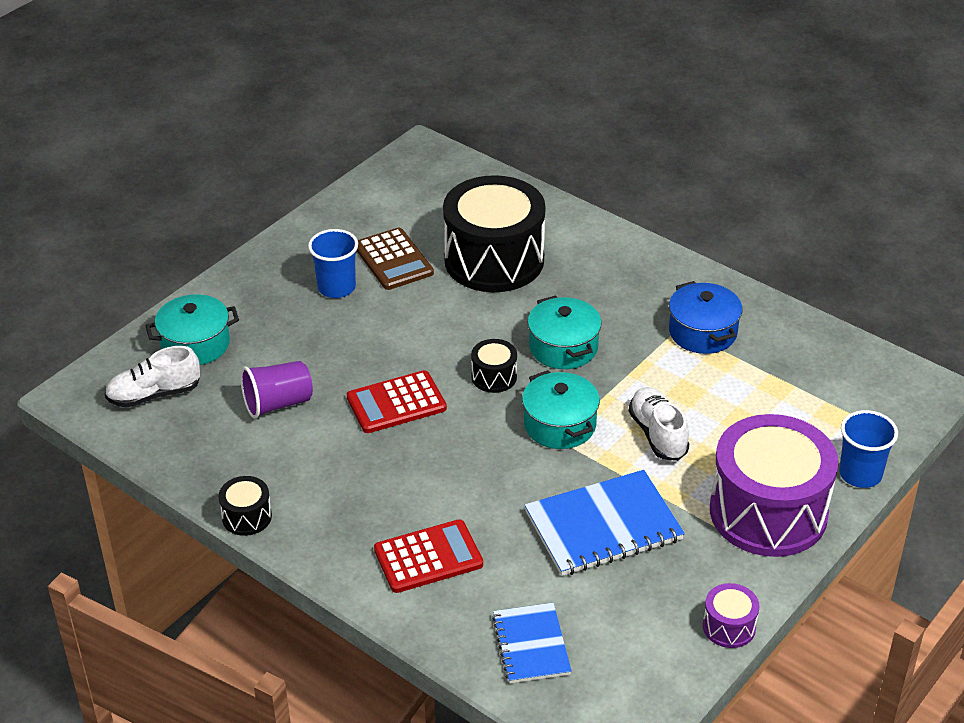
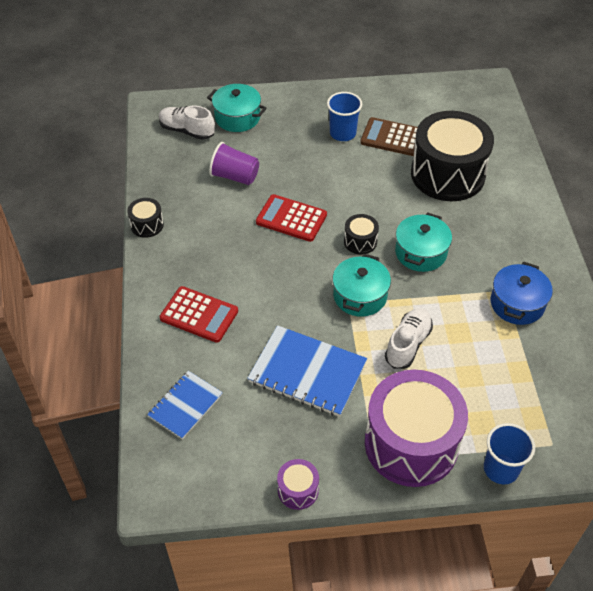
camera: 45 degrees right, 10 degrees up
brown calculator [356,227,434,290] -> brown calculator turned 90 degrees clockwise [360,117,418,156]

